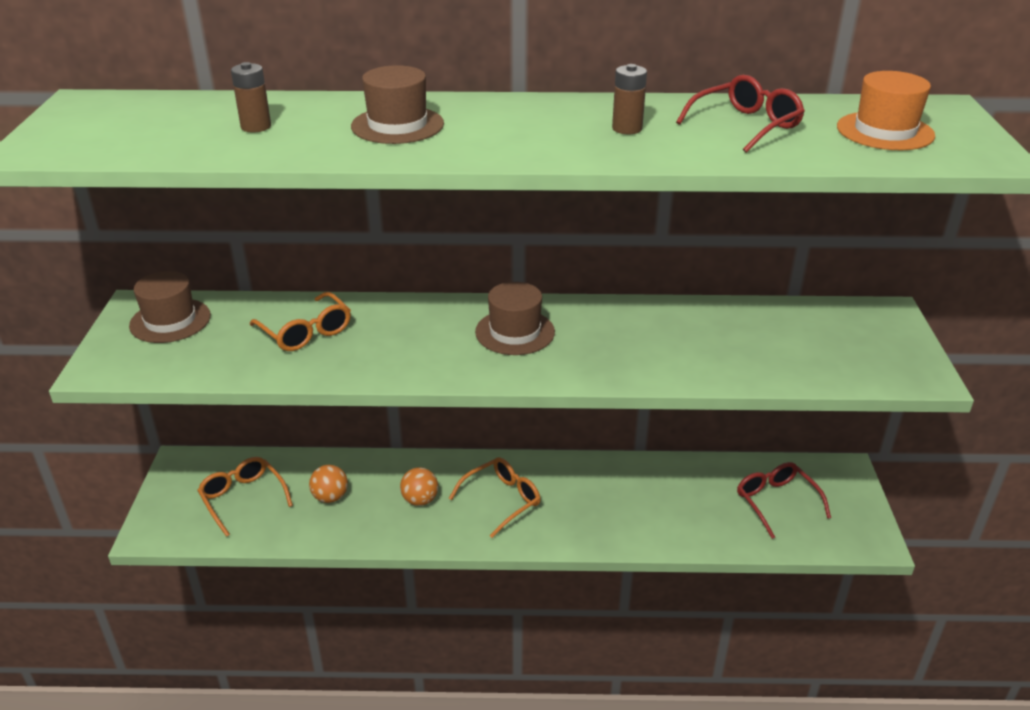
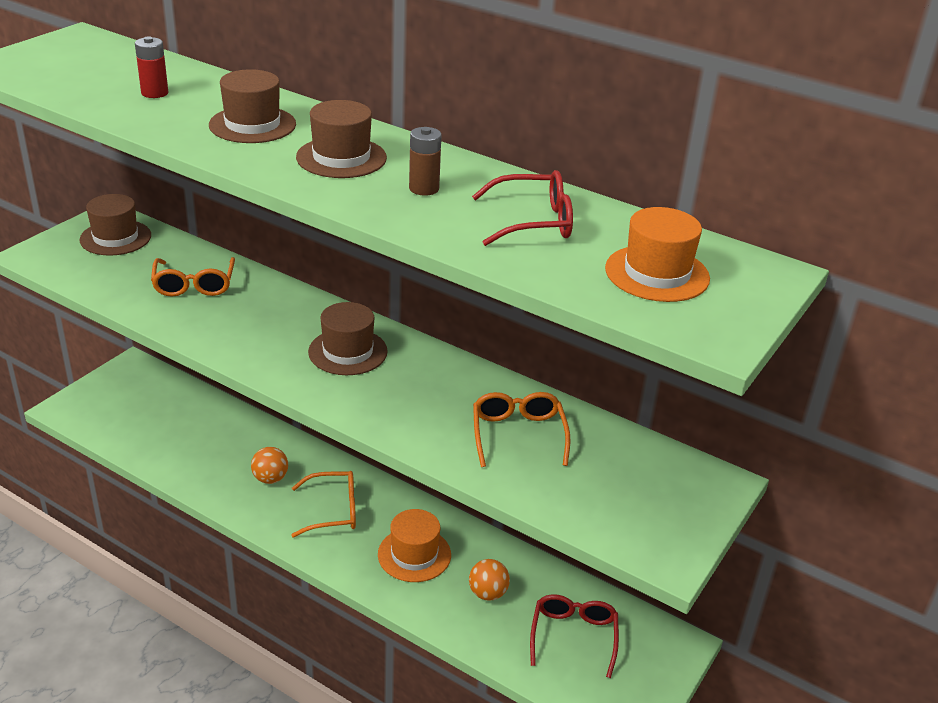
camera: 30 degrees right, 0 degrees up
orange glasses [197,457,293,537] -> orange glasses moved to [473,392,570,467]
brown battery [231,62,271,132] -> red battery [135,36,168,98]
orange ball [309,465,348,503] -> orange ball moved to [469,559,510,601]
none -> brown hat [296,100,387,178]
none -> orange hat [378,509,451,582]

